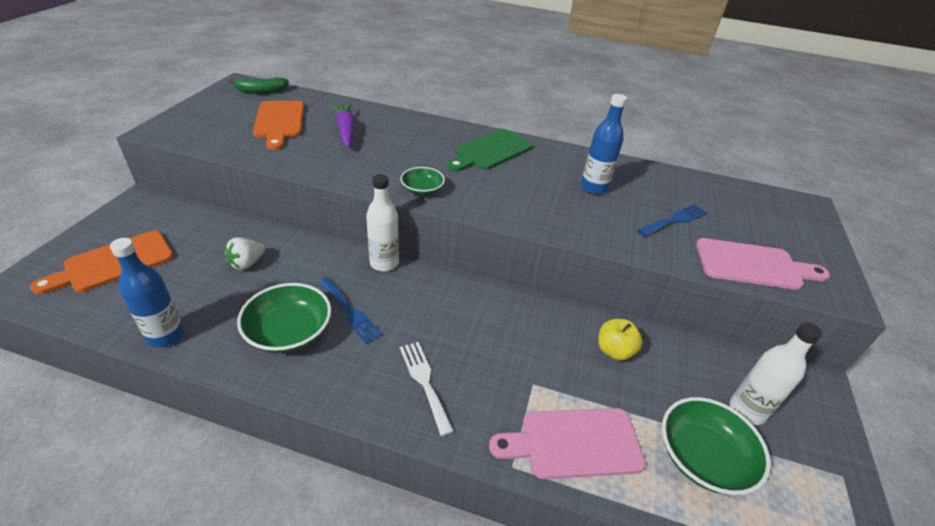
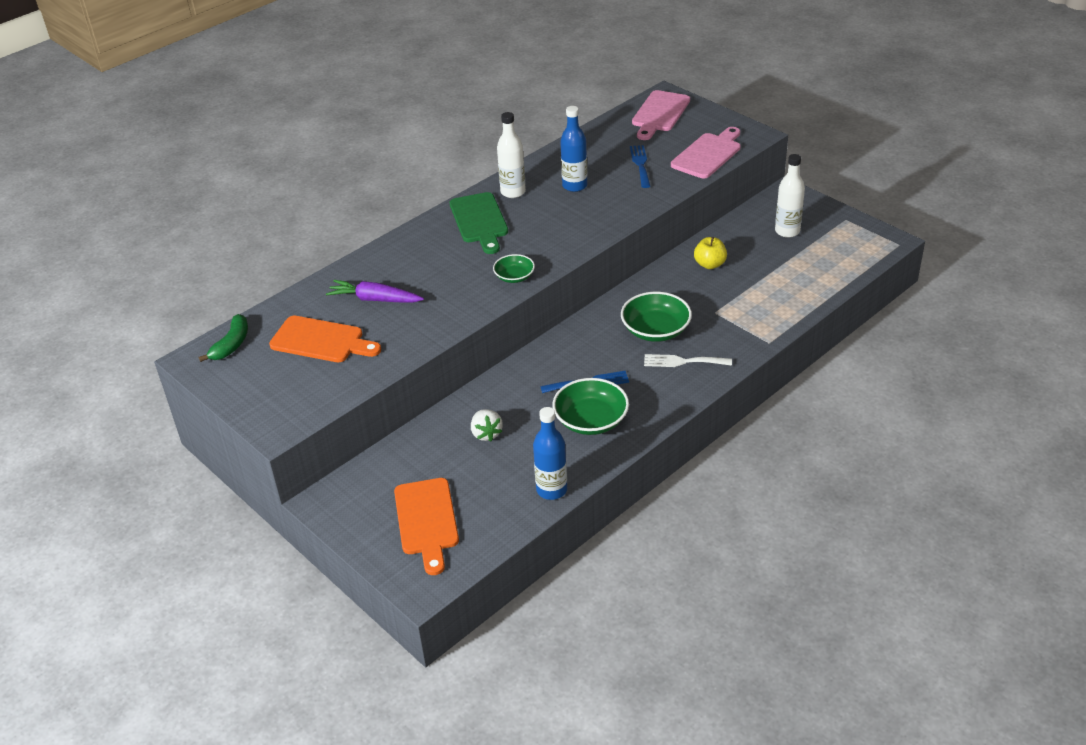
camera: 55 degrees left, 0 degrees up
white bottle [366,174,399,271] -> white bottle moved to [497,112,526,198]
pink cutting board [489,408,646,479] -> pink cutting board moved to [632,90,690,140]
green bowl [662,397,771,495] -> green bowl moved to [621,292,692,342]

